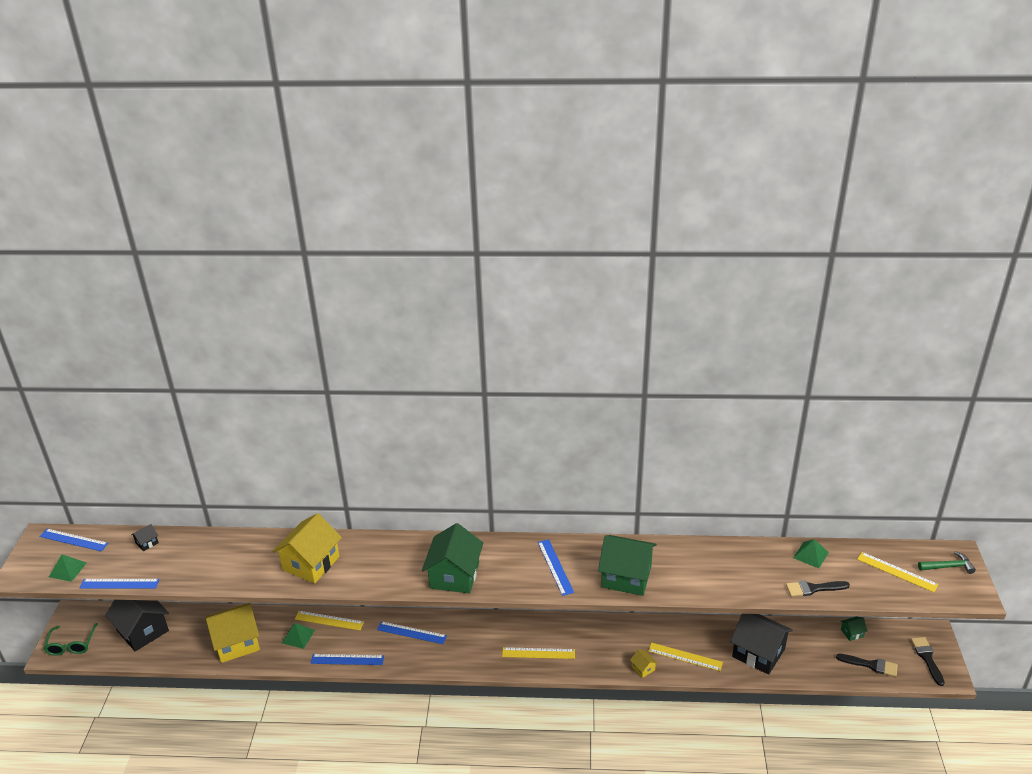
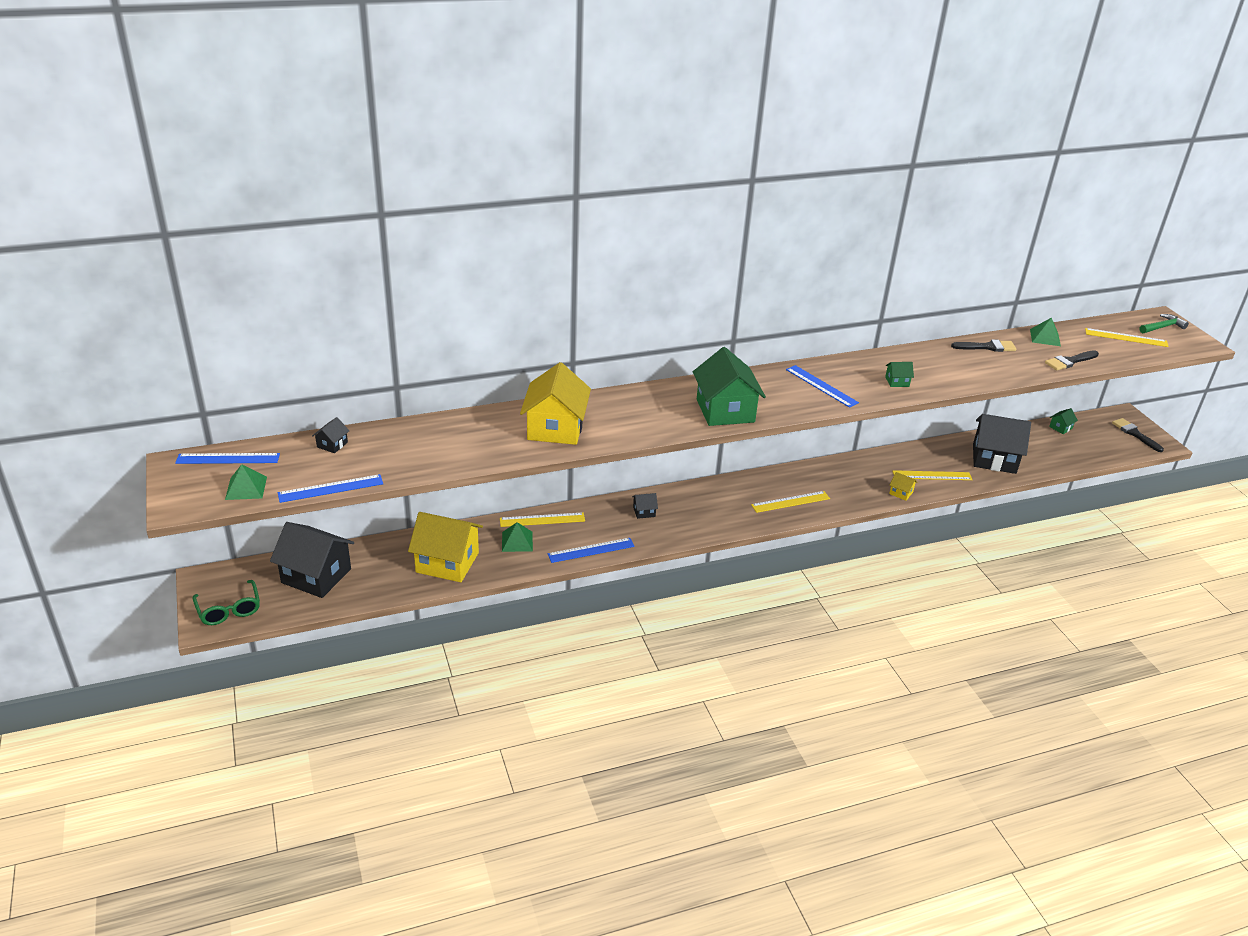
camera: 25 degrees left, 0 degrees up
yellow house [206,603,260,663] -> yellow house turned 60 degrees clockwise [408,512,483,582]
blue ruler [377,621,447,644] -> black house [632,493,658,519]
green house [598,535,657,596] -> green house [885,362,914,387], size x0.42
black brush [836,654,898,677] -> black brush moved to [951,340,1016,352]

